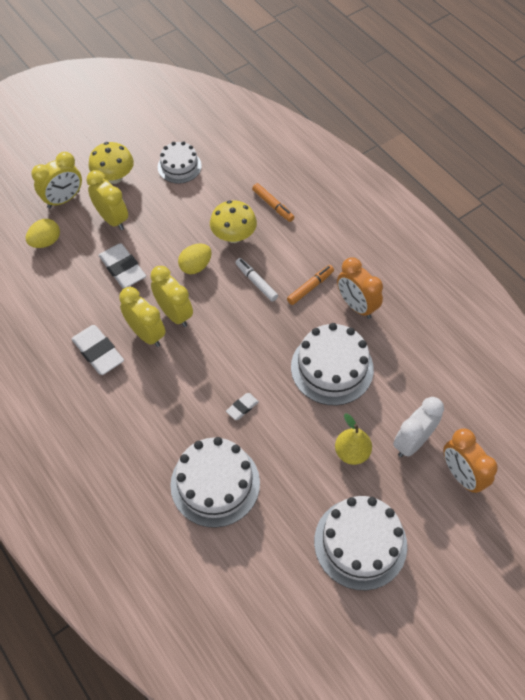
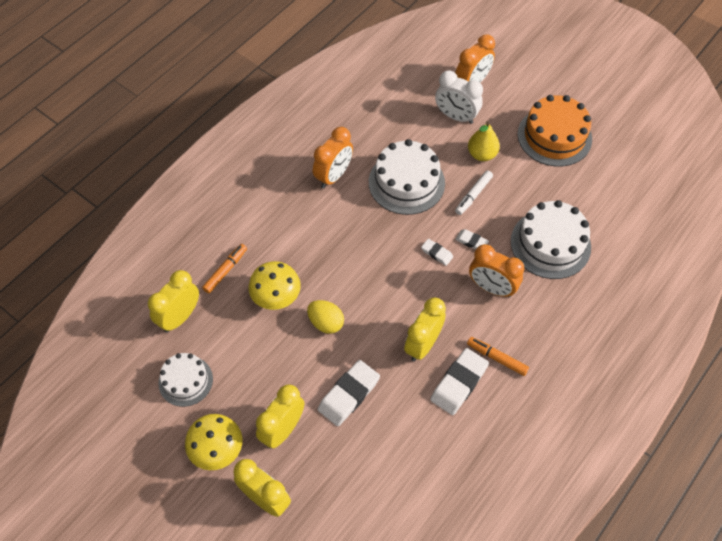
camera: 105 degrees left, 0 degrees up
yellow egg [26,219,60,248] -> none
yellow clock [150,266,193,327] -> yellow clock moved to [148,270,199,333]
white marker [235,258,278,302] -> white marker moved to [455,170,493,215]
orange marker [287,265,334,305] -> orange marker moved to [467,337,529,376]
white cake [314,496,407,590] -> orange cake [518,95,592,167]
none -> white eraser [421,239,453,266]
none -> orange clock [469,244,524,297]

